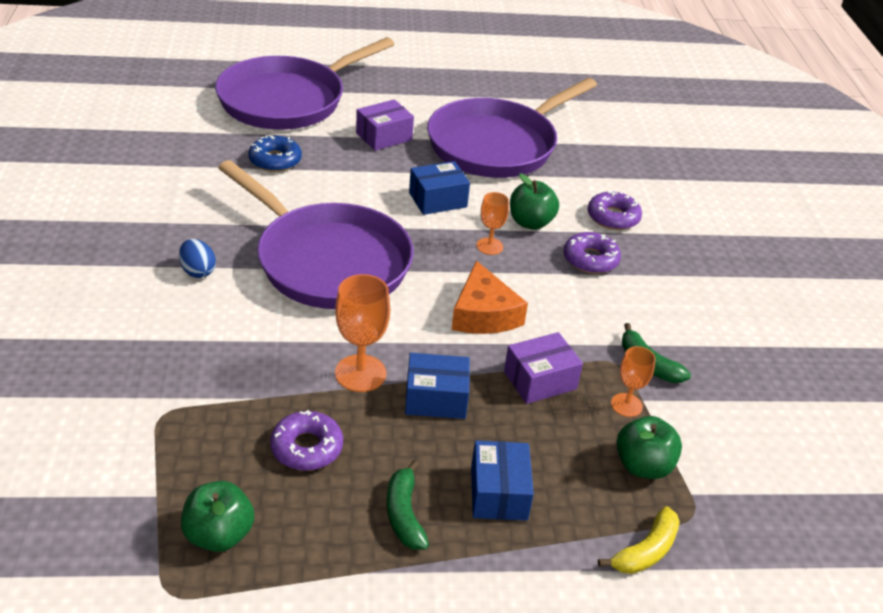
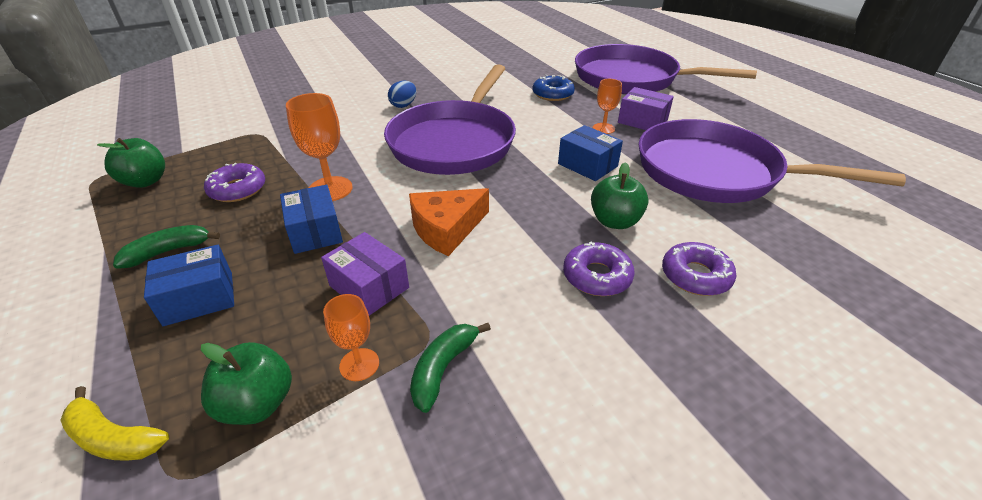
camera: 70 degrees right, 0 degrees up
orange goblet [477,192,509,255] -> orange goblet moved to [593,79,622,134]

